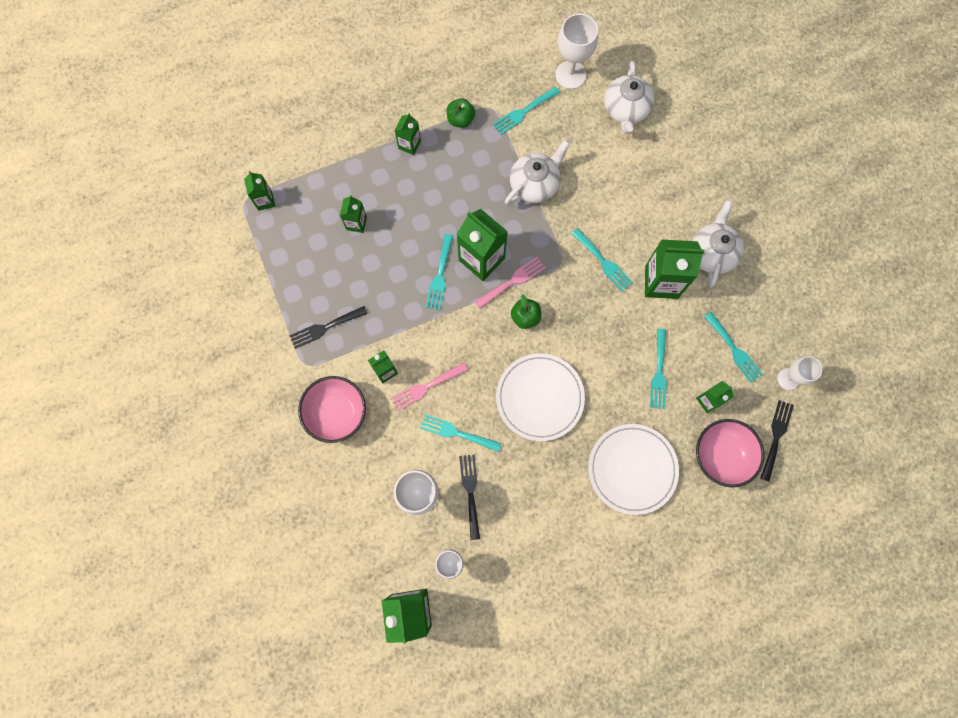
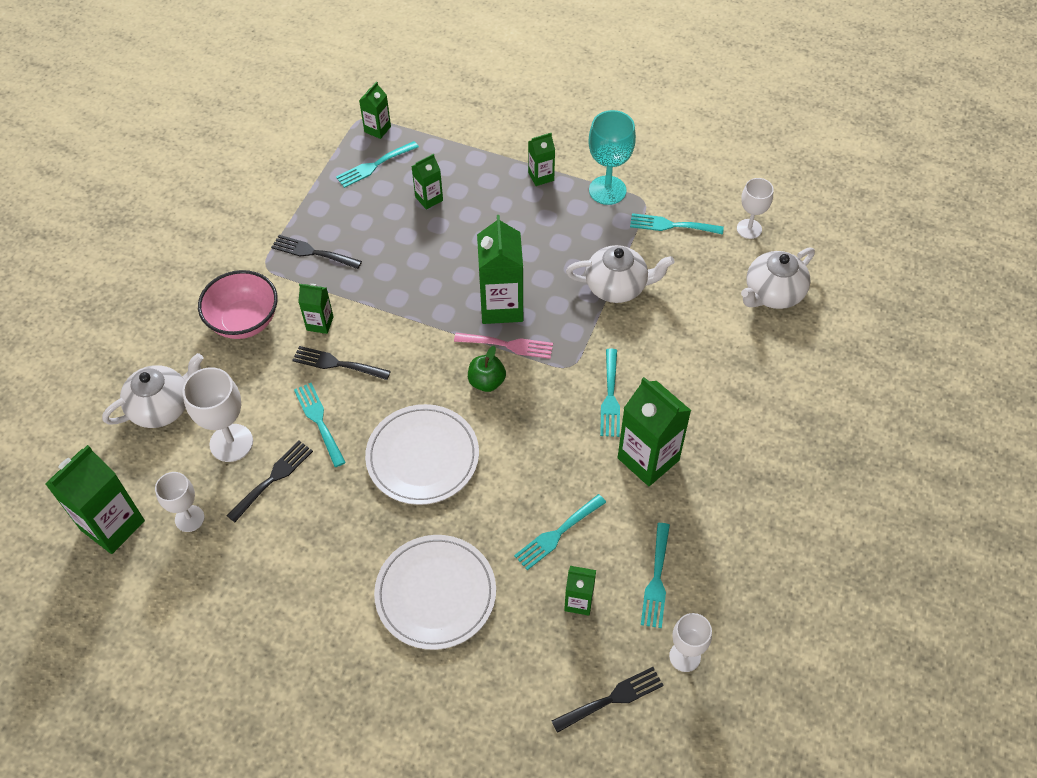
camera: 45 degrees right, 20 degrees down
pink fork [391,363,468,411] -> black fork [292,346,391,380]
turquoise fork [426,234,453,310] -> turquoise fork moved to [336,141,419,188]
green apple [447,98,475,128] -> turquoise goblet [588,110,636,205]
white goblet [555,14,598,89] -> white goblet [737,178,774,239], size x0.65
white teapot [692,200,744,288] -> white teapot moved to [102,353,204,428]
pink bowl [696,419,765,488] -> none

